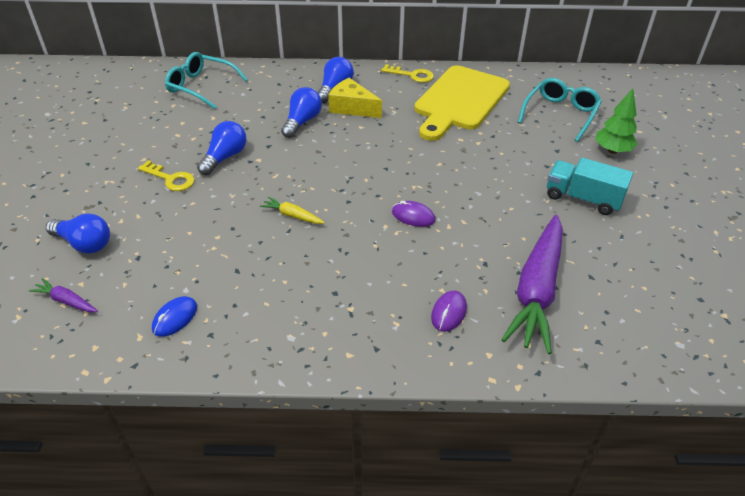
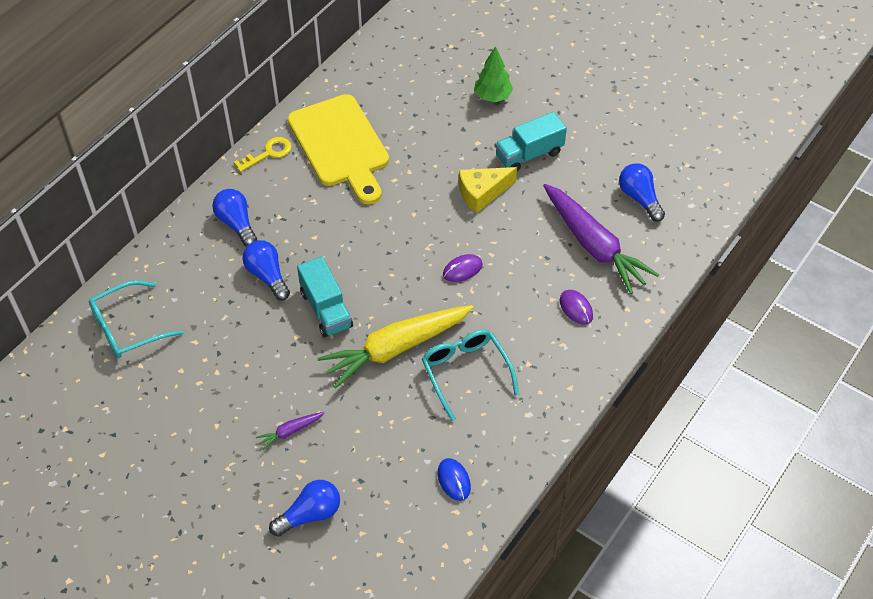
camera: 55 degrees left, 10 degrees up
purple carrot [29,278,98,312] -> purple carrot moved to [256,412,324,450]
yellow key [138,160,195,191] -> none
blue light bulb [197,121,246,175] -> blue light bulb moved to [619,163,665,222]
yellow carrot [260,196,325,224] -> yellow carrot [317,305,473,389], size x2.38
yellow cheese [328,78,382,118] -> yellow cheese moved to [459,167,517,213]
turquoise glasses [518,78,602,142] -> turquoise glasses moved to [422,329,519,421]
none -> turquoise truck [297,257,353,337]

